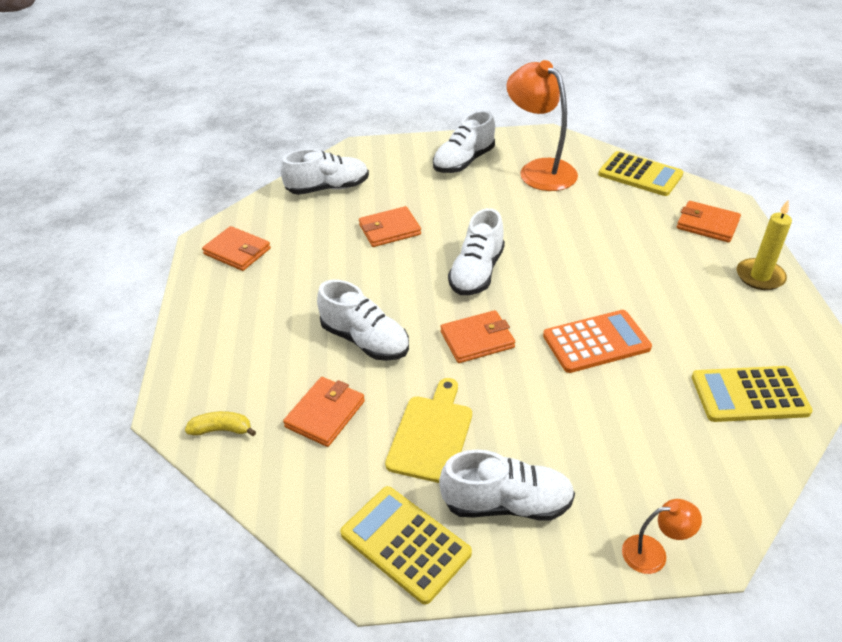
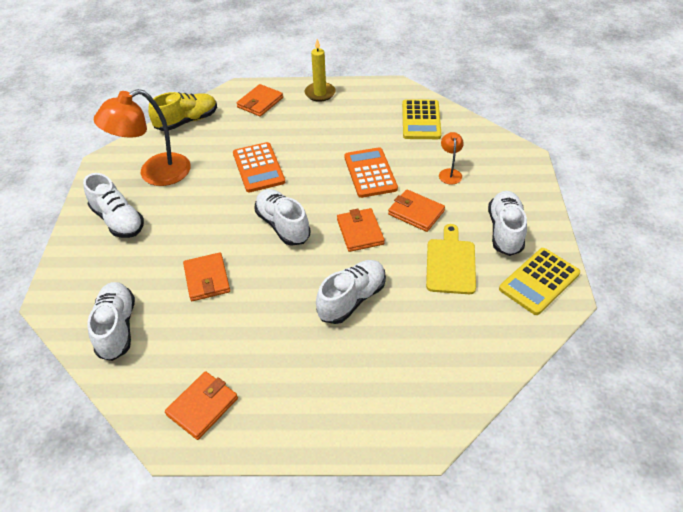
camera: 85 degrees left, 5 degrees up
yellow banana [185,411,256,436] -> none
orange wallet [283,377,365,447] -> orange wallet moved to [388,189,445,232]
yellow cutting board [385,378,472,483] -> yellow cutting board turned 75 degrees clockwise [426,224,476,294]
white shoe [448,208,505,295] -> white shoe turned 150 degrees counterclockwise [254,189,310,246]
yellow calculator [598,151,683,196] -> yellow shoe [148,92,217,131]
orange lamp [622,499,702,574] -> orange lamp moved to [439,132,464,185]
none -> orange calculator [233,142,285,192]

